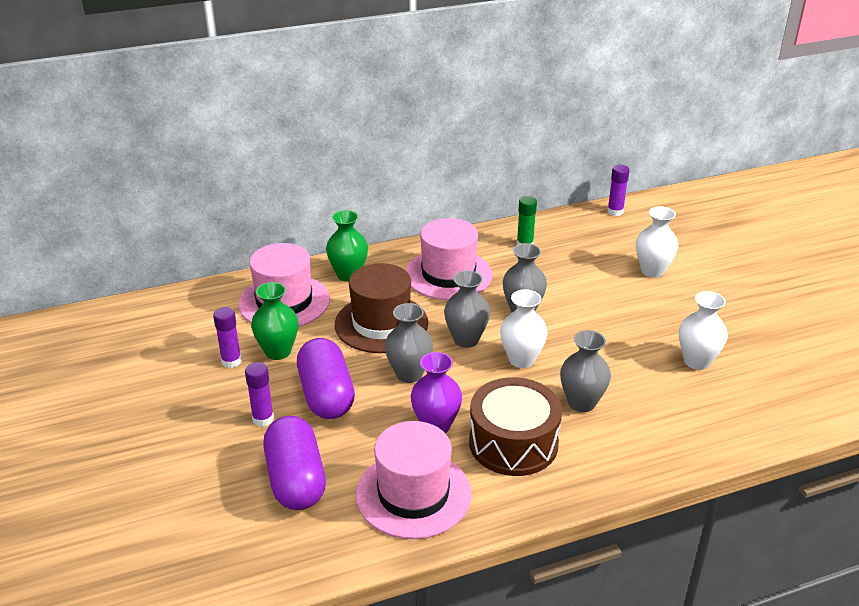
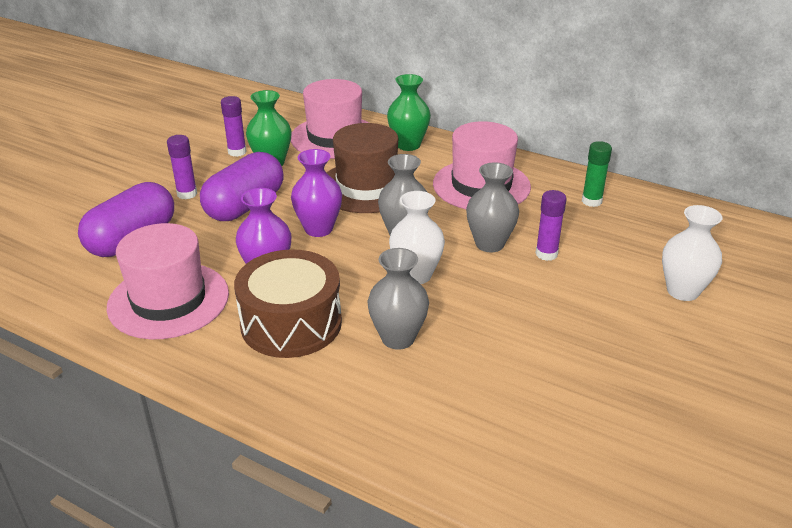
camera: 50 degrees right, 0 degrees up
grey vase [385,303,433,383] -> purple vase [291,149,342,237]
purple glue stick [607,165,630,216] -> purple glue stick moved to [535,190,566,261]
white vase [679,291,728,370] -> none

